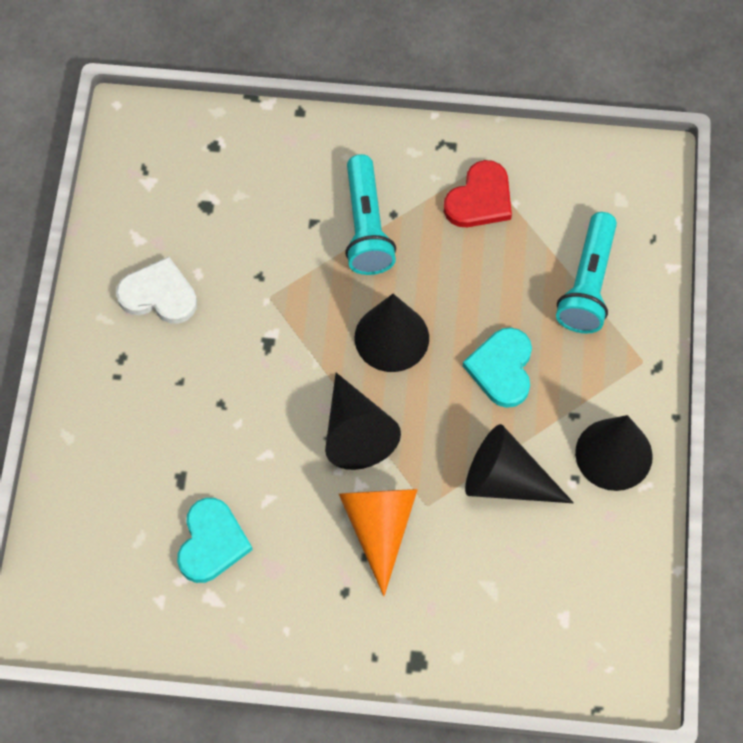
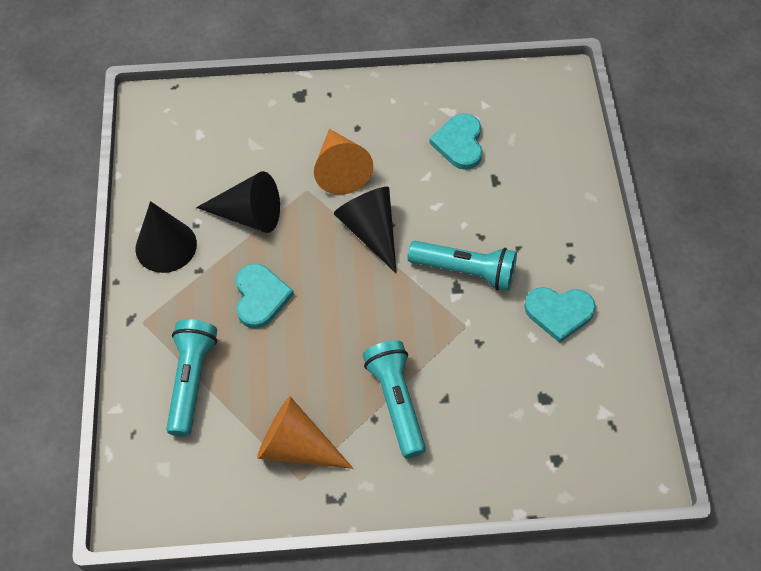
camera: 170 degrees right, 5 degrees down
white heart [116,257,197,324] -> turquoise heart [524,287,596,343]
black cone [355,294,429,372] -> none
red heart [444,160,512,227] -> orange cone [257,396,353,469]
none -> turquoise flashlight [407,241,517,291]

